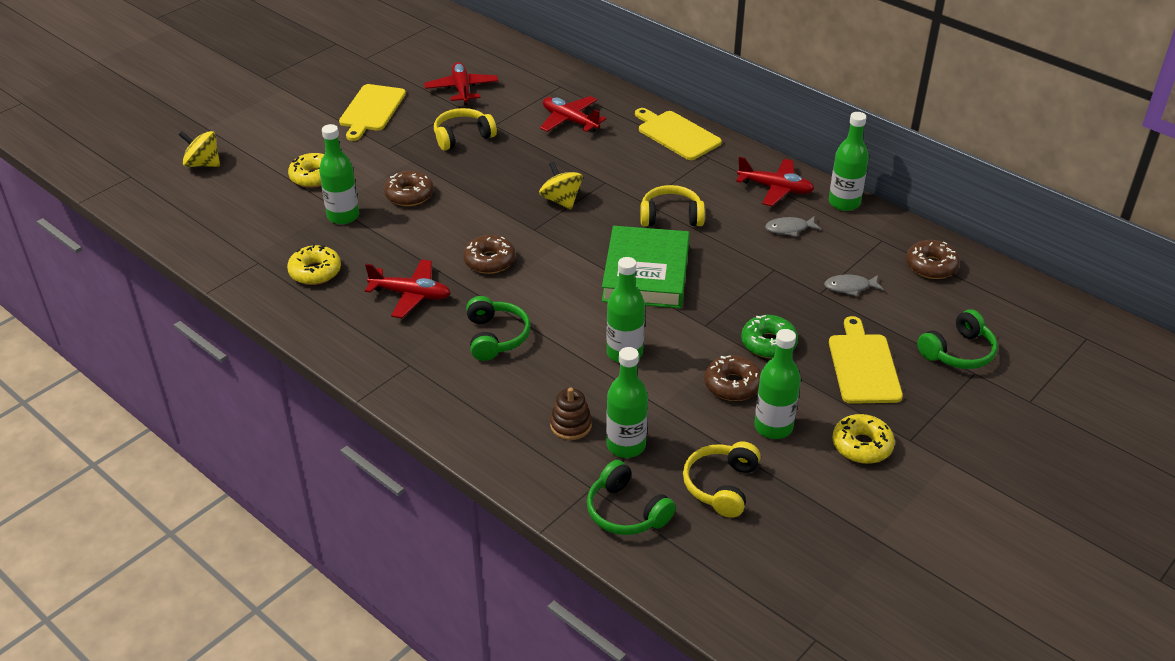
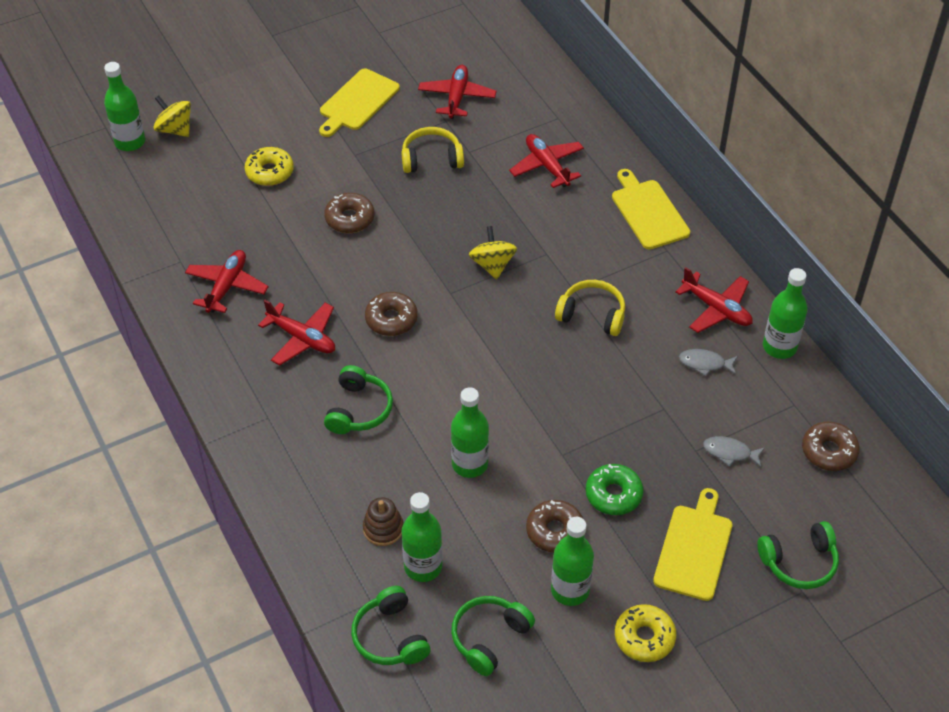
camera: 20 degrees right, 10 degrees up
yellow donut [287,245,341,285] -> red plane [185,250,269,313]
green bottle [319,124,359,224] -> green bottle moved to [104,62,145,151]
green book [602,226,690,308] -> none
yellow headphones [683,441,761,518] -> green headphones [451,596,535,676]

